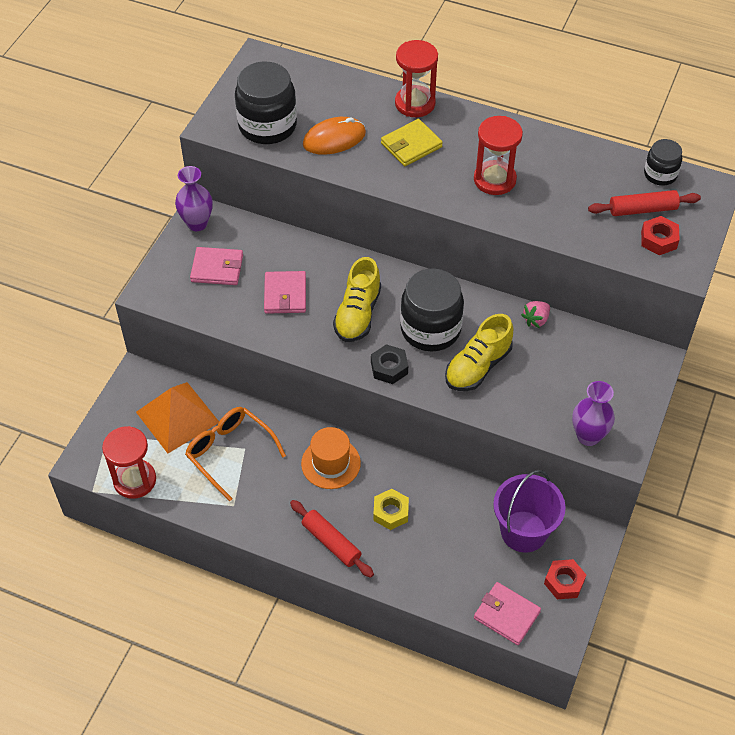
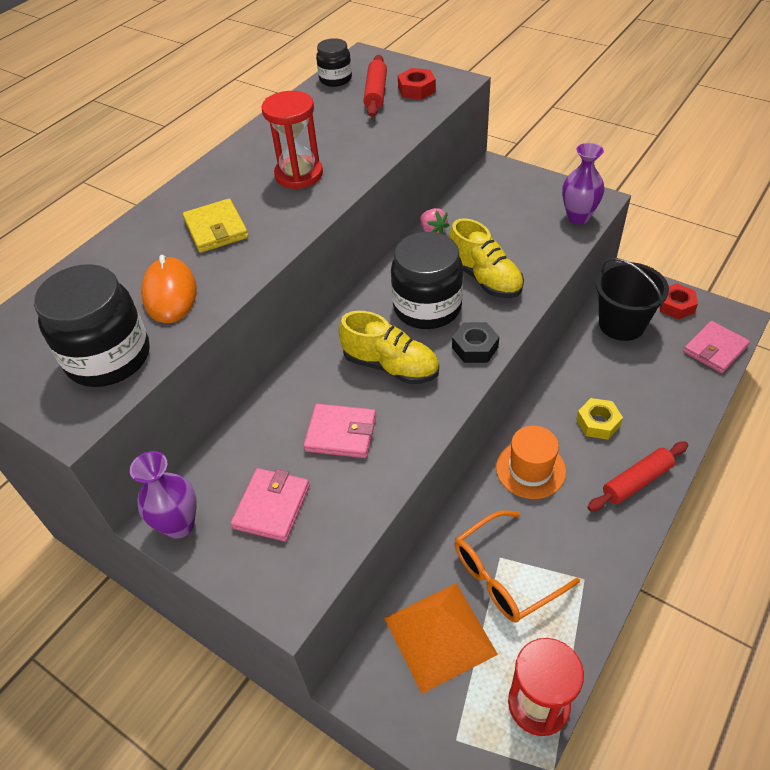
camera: 75 degrees left, 5 degrees down
red hourglass [395,40,438,117] -> none
purple bucket [493,470,566,553] -> black bucket [596,258,669,341]

